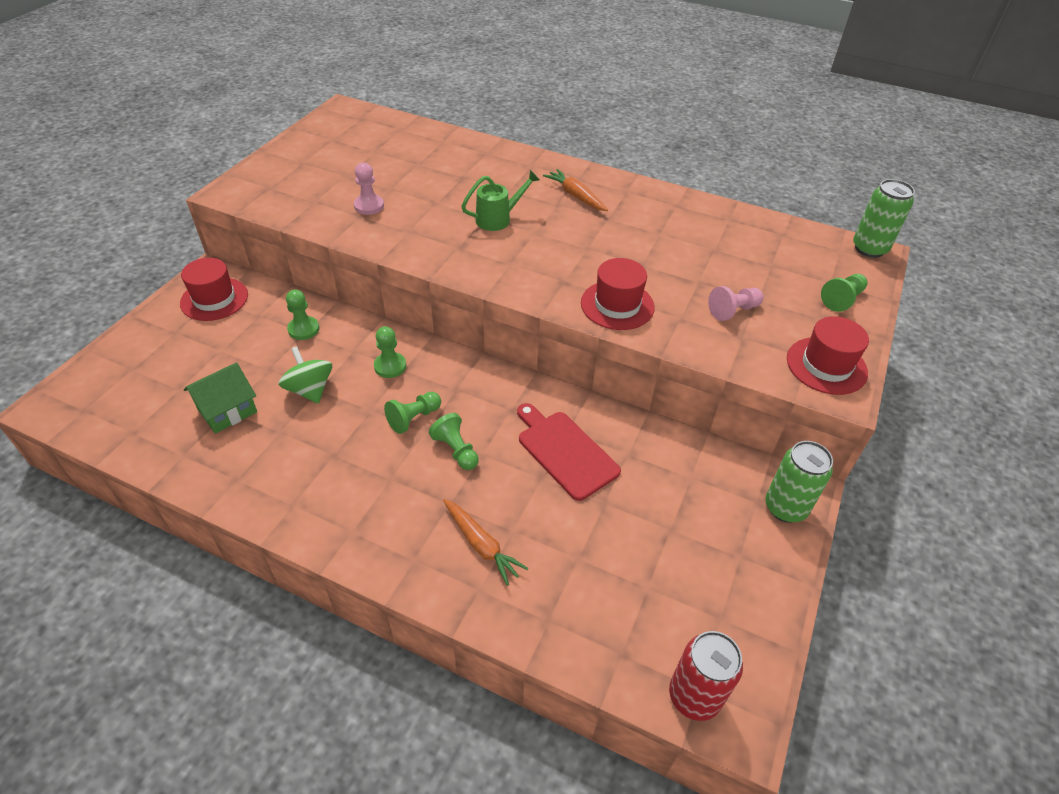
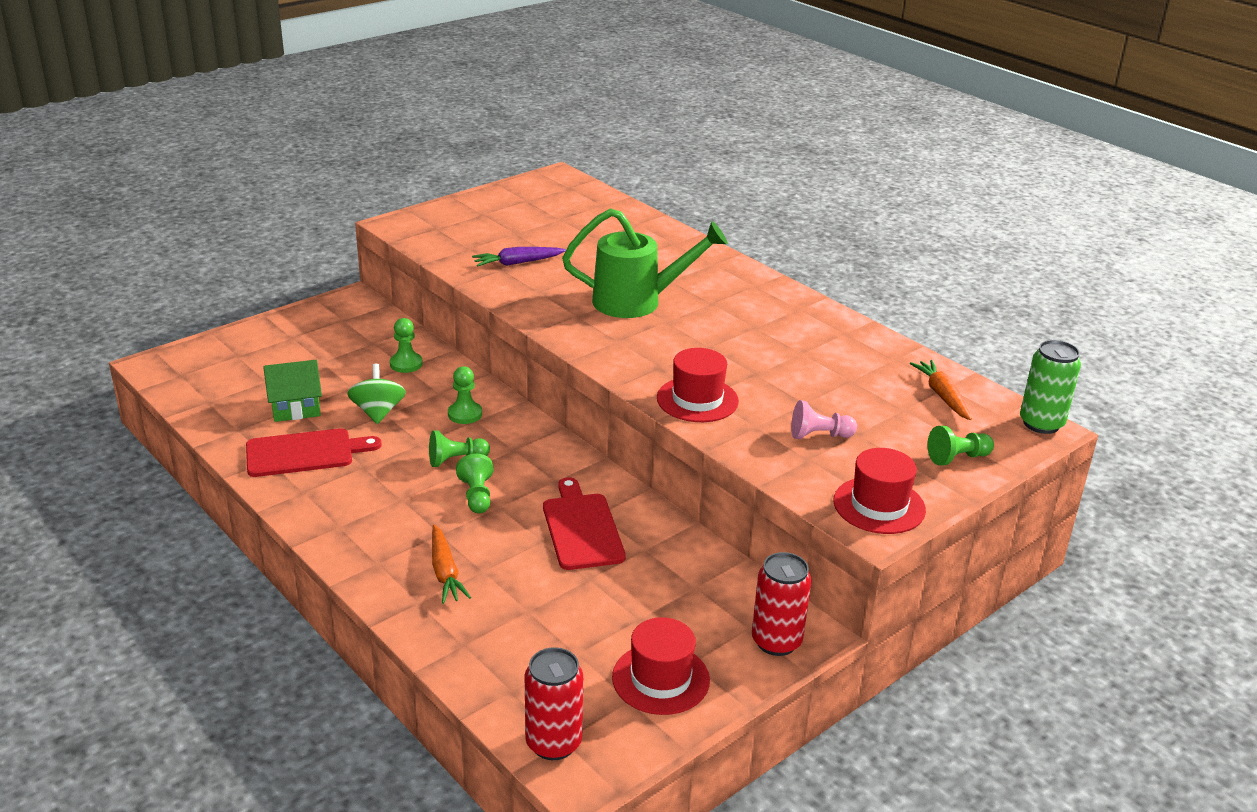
camera: 25 degrees right, 15 degrees down
red hat [180,258,248,321] -> red hat moved to [612,617,710,715]
pink pawn [354,163,384,215] -> purple carrot [472,247,566,267]
green watering can [461,170,540,231] -> green watering can [562,208,728,318], size x1.74
orange carrot [543,169,608,211] -> orange carrot moved to [910,360,972,420]
green can [765,441,833,523] -> red can [752,552,811,656]
none -> red cutting board [246,428,382,477]

